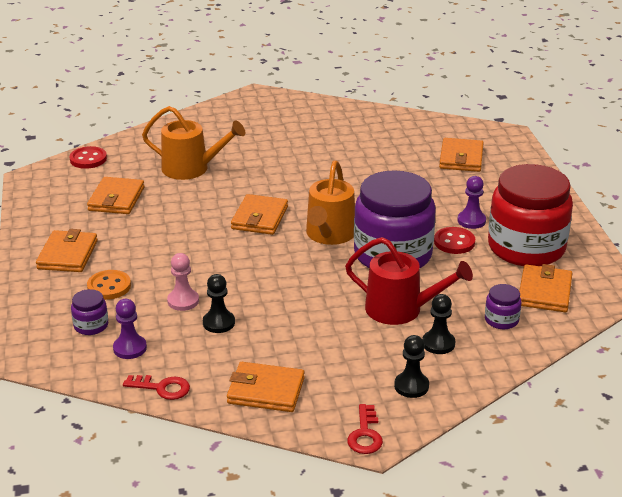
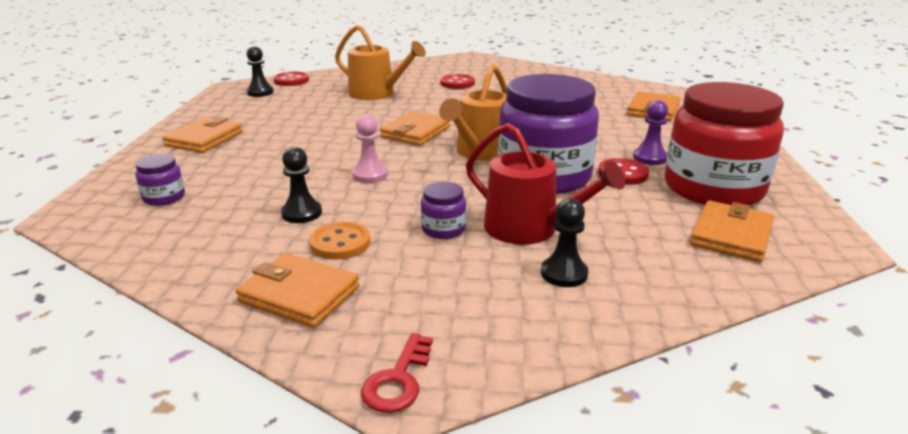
camera: 15 degrees right, 5 degrees down
orange wallet [87,177,144,214] -> none
orange button [87,270,131,300] -> orange button moved to [309,222,371,260]
purple pawn [113,299,147,359] -> none
red key [123,375,190,400] -> none
pink pawn [167,253,199,311] -> pink pawn moved to [352,114,388,183]
black pawn [394,335,429,398] -> black pawn moved to [247,46,274,97]
purple jar [485,284,521,329] -> purple jar moved to [421,182,466,239]
none -> red button [440,74,475,89]

